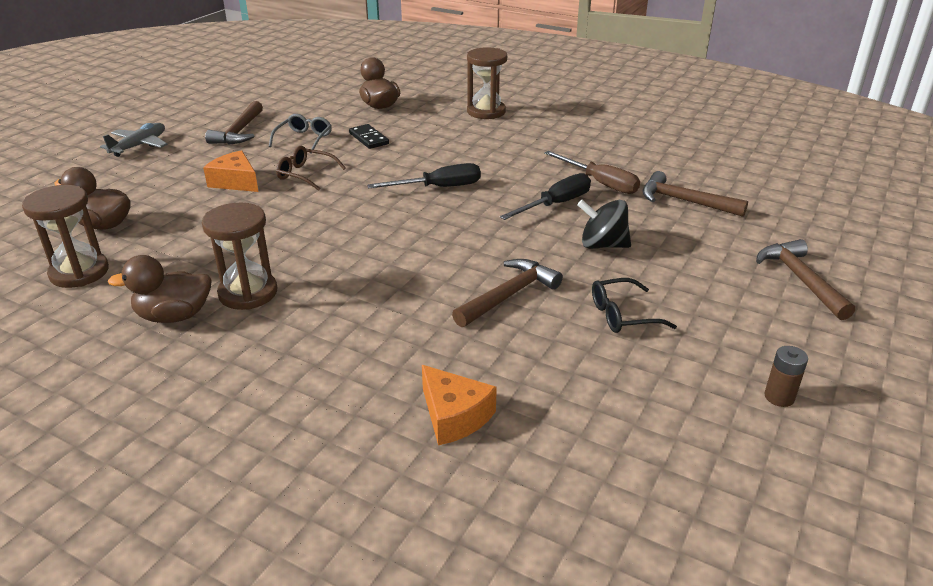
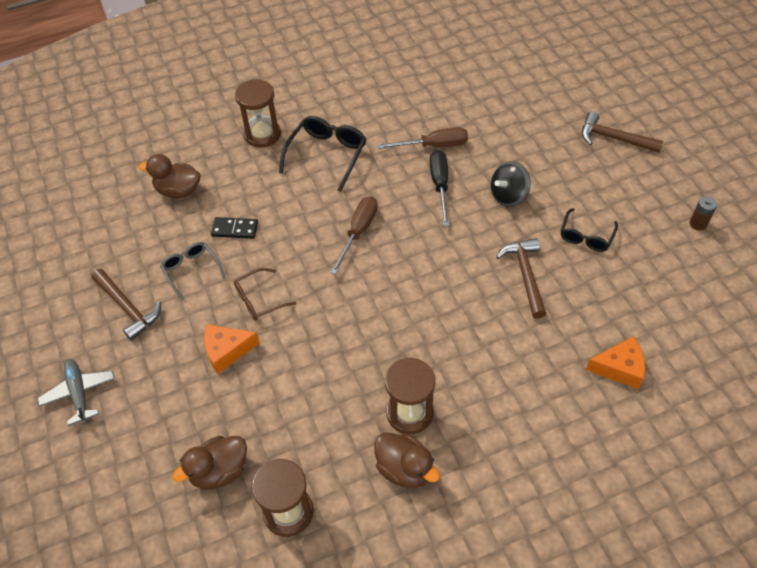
camera: 50 degrees left, 20 degrees up
brown duck [108,255,212,323] -> brown duck turned 75 degrees counterclockwise [374,432,440,488]
black screwdriver [367,163,481,188] -> brown screwdriver [330,196,378,274]
brown hammer [643,171,748,217] -> none
none -> black glasses [279,116,367,192]

